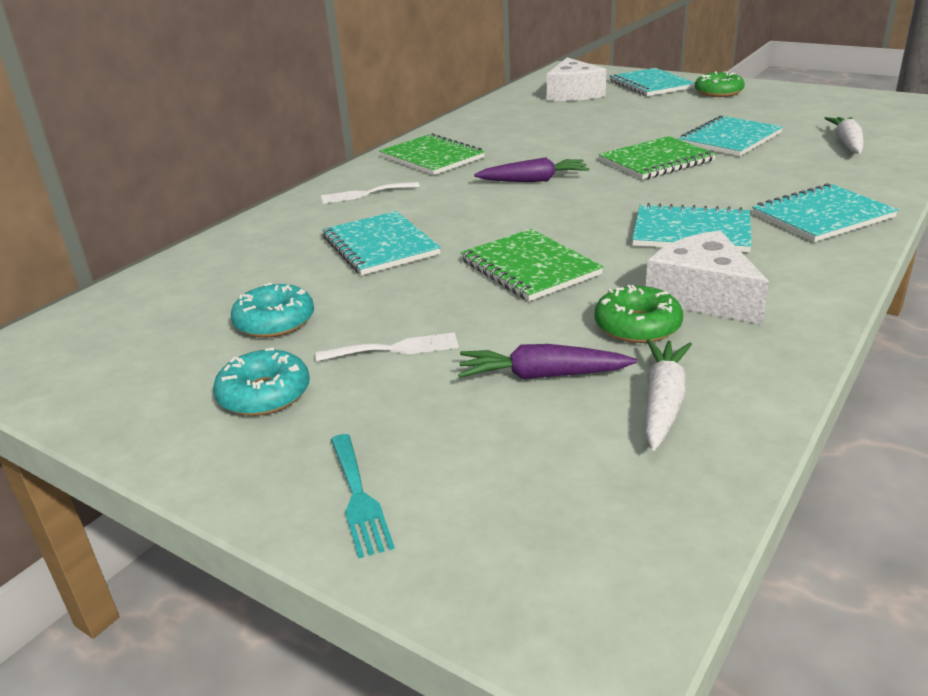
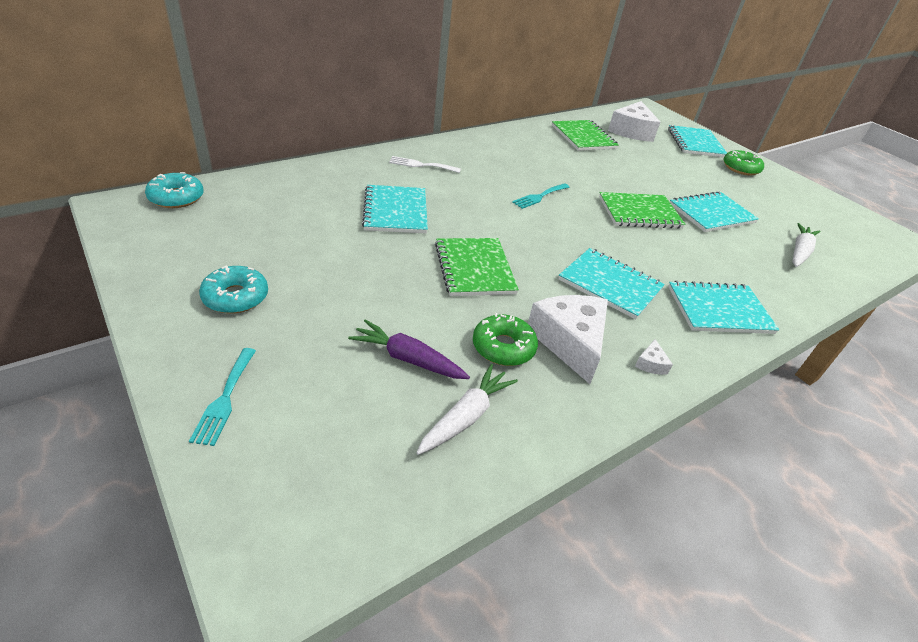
camera: 15 degrees right, 10 degrees up
turquoise donut [231,283,314,338] -> turquoise donut moved to [145,172,204,208]
white fork [315,332,459,362] -> none
green notebook [379,133,485,175] -> green notebook moved to [552,120,619,151]
purple carrot [474,157,590,182] -> turquoise fork [512,183,569,209]
none -> white cheese [635,339,673,375]

